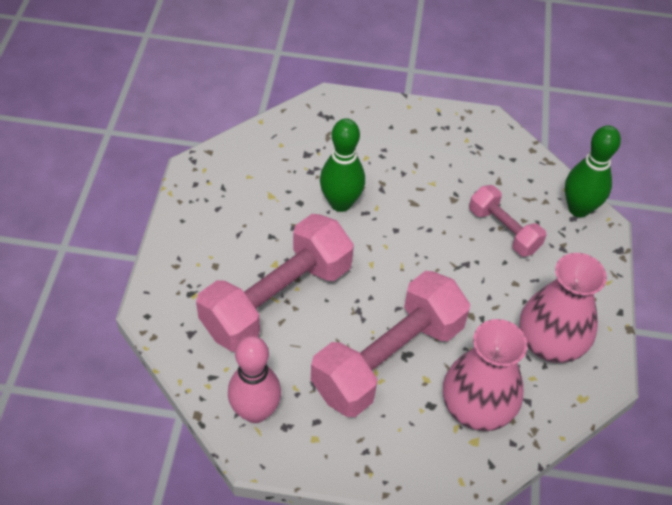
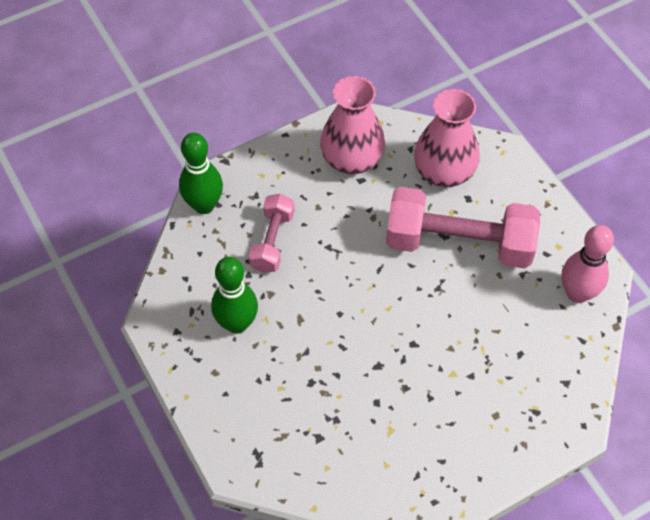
camera: 125 degrees left, 5 degrees up
pink dumbbell [196,214,354,352] -> none
green bowling pin [320,118,365,212] -> green bowling pin moved to [211,257,258,334]

